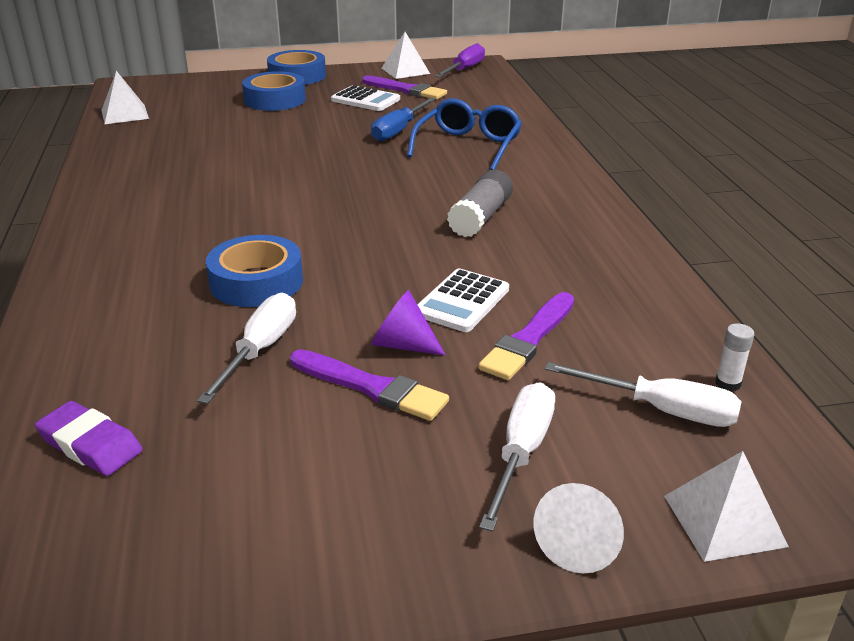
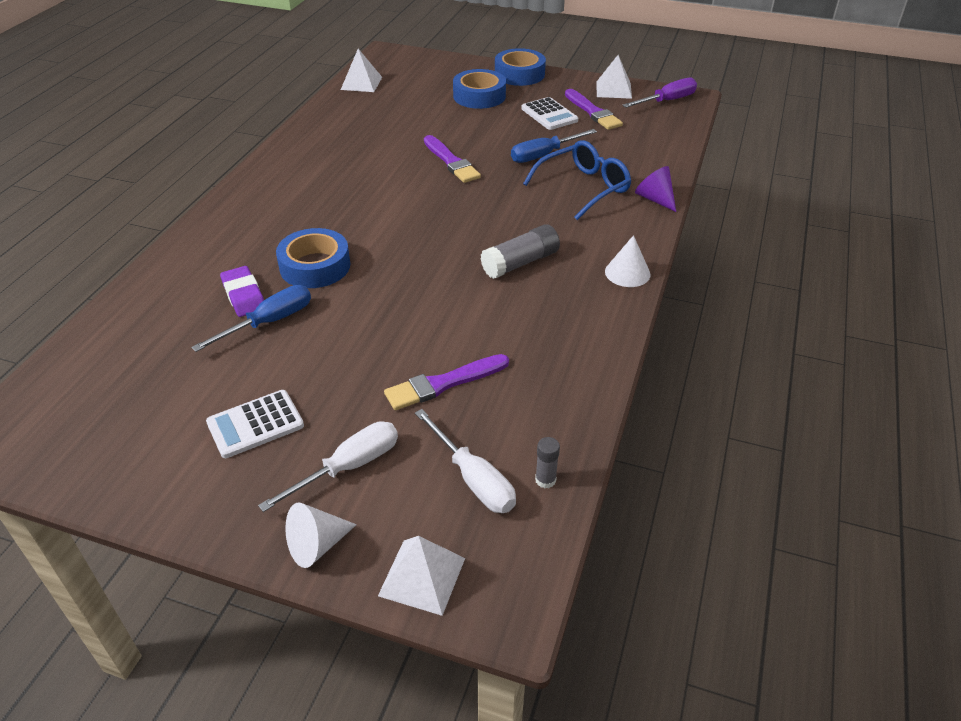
camera: 30 degrees right, 10 degrees up
purple eraser [35,401,143,476] -> purple eraser moved to [220,266,264,317]
white screwdriver [197,293,296,404] -> blue screwdriver [191,285,311,352]
purple brush [290,349,449,421] -> purple brush moved to [424,135,481,183]
purple cone [371,290,446,356] -> purple cone moved to [635,166,676,212]
white calculator [417,269,509,332] -> white calculator moved to [206,390,304,458]
white glue stick [715,324,754,392] -> grey glue stick [535,437,560,488]
none -> white cone [605,235,651,287]

